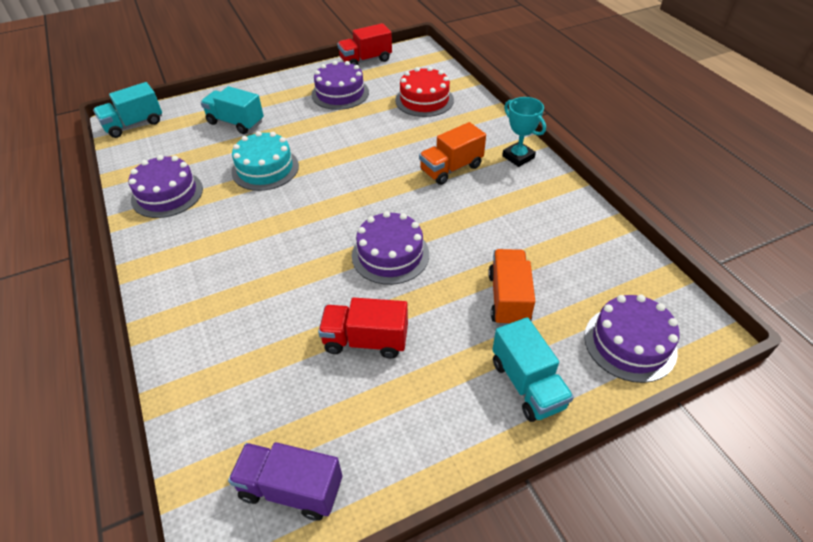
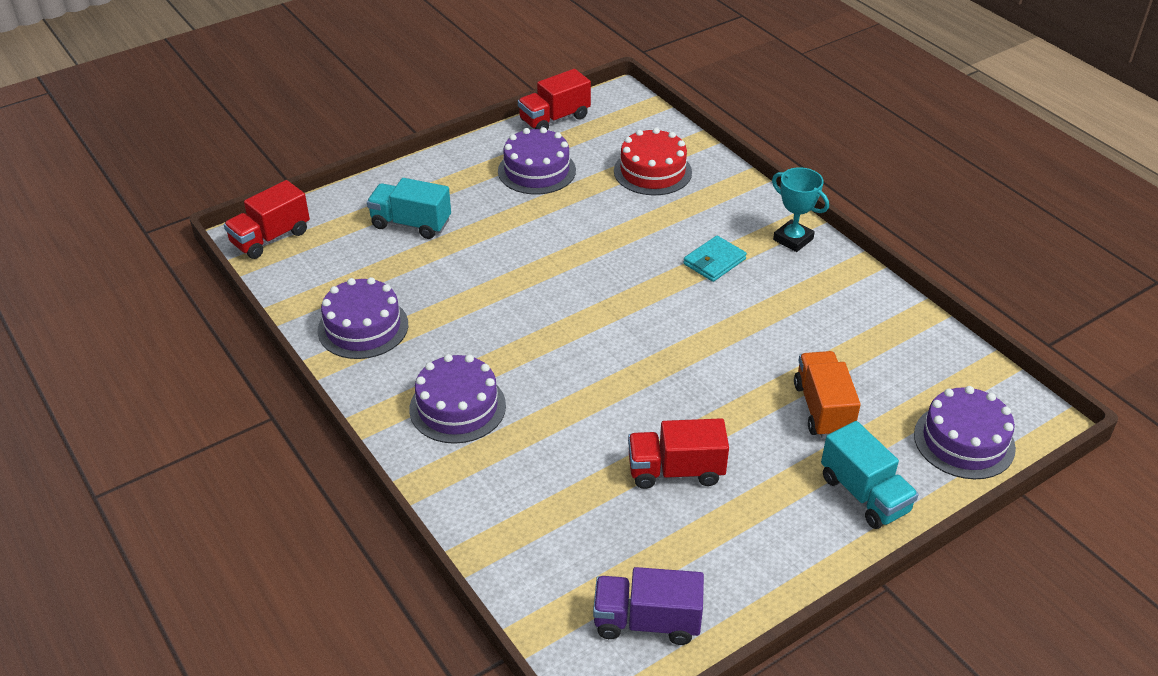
camera: 10 degrees left, 5 degrees down
turquoise truck [93,82,162,138] -> red truck [224,180,310,259]
turquoise cake [231,131,299,191] -> none
purple cake [352,211,429,285] -> purple cake moved to [409,354,506,444]
orange truck [419,122,486,185] -> turquoise wallet [683,236,747,282]

